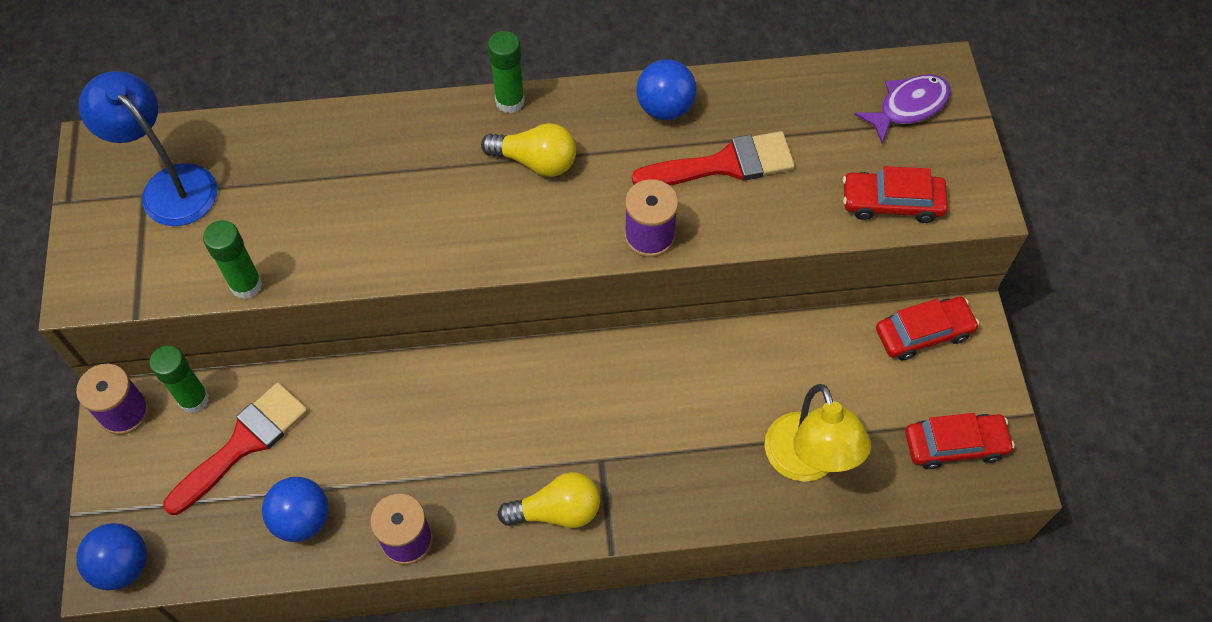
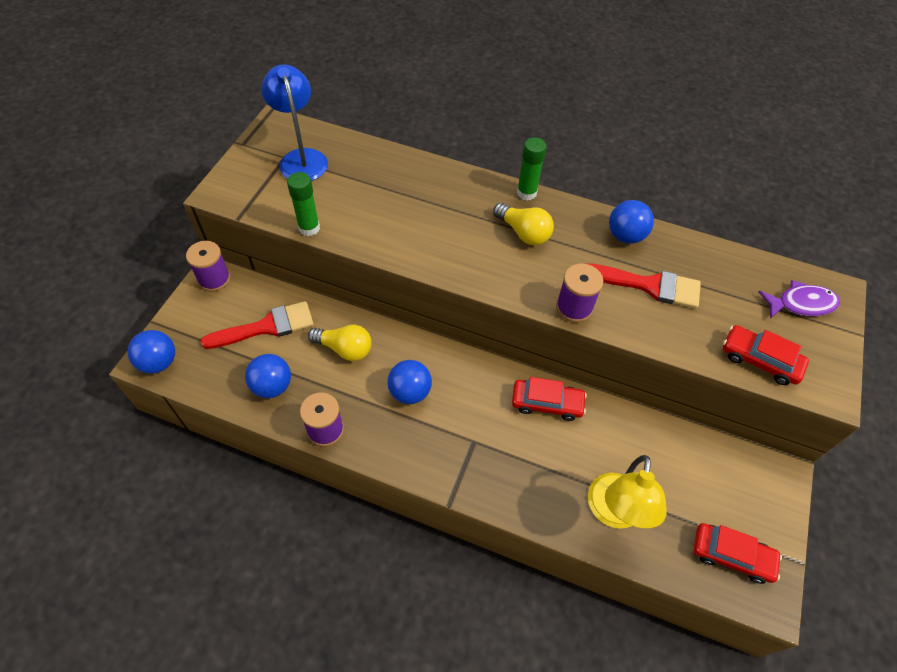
camera: 25 degrees right, 5 degrees down
green glue stick [150,346,209,413] -> none
yellow light bulb [498,472,600,528] -> yellow light bulb moved to [308,325,372,361]
red car [876,297,979,360] -> red car moved to [512,377,587,421]
none -> blue ball [387,360,432,404]

